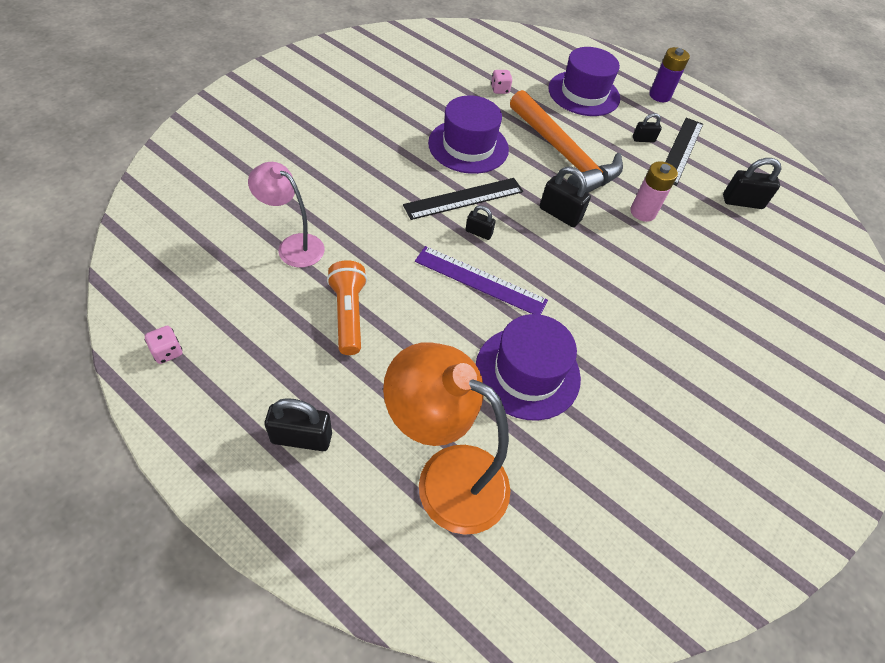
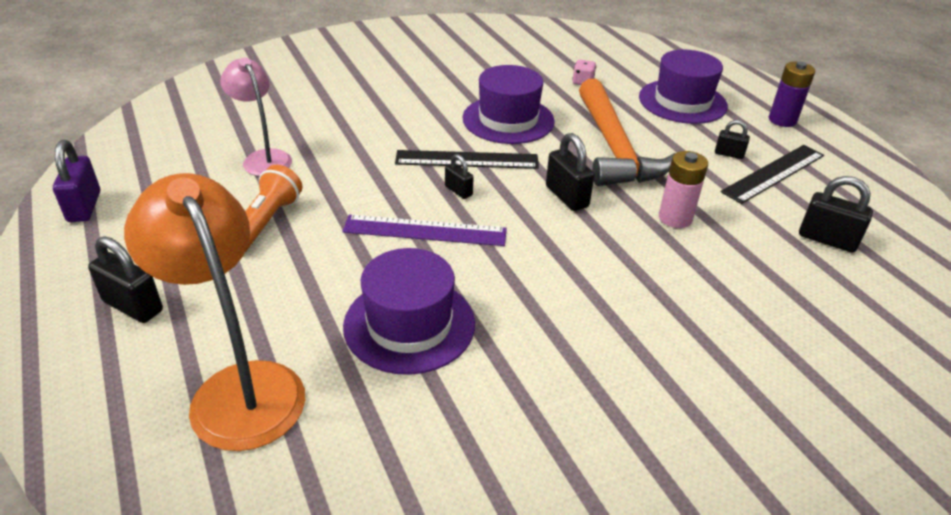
camera: 30 degrees right, 15 degrees down
pink dice [145,326,182,364] -> purple padlock [53,140,100,222]
purple ruler [415,246,548,315] -> purple ruler turned 45 degrees counterclockwise [343,215,507,246]

